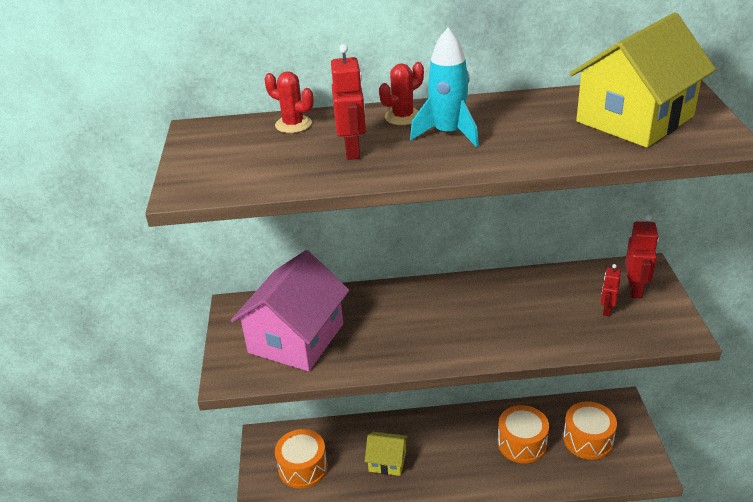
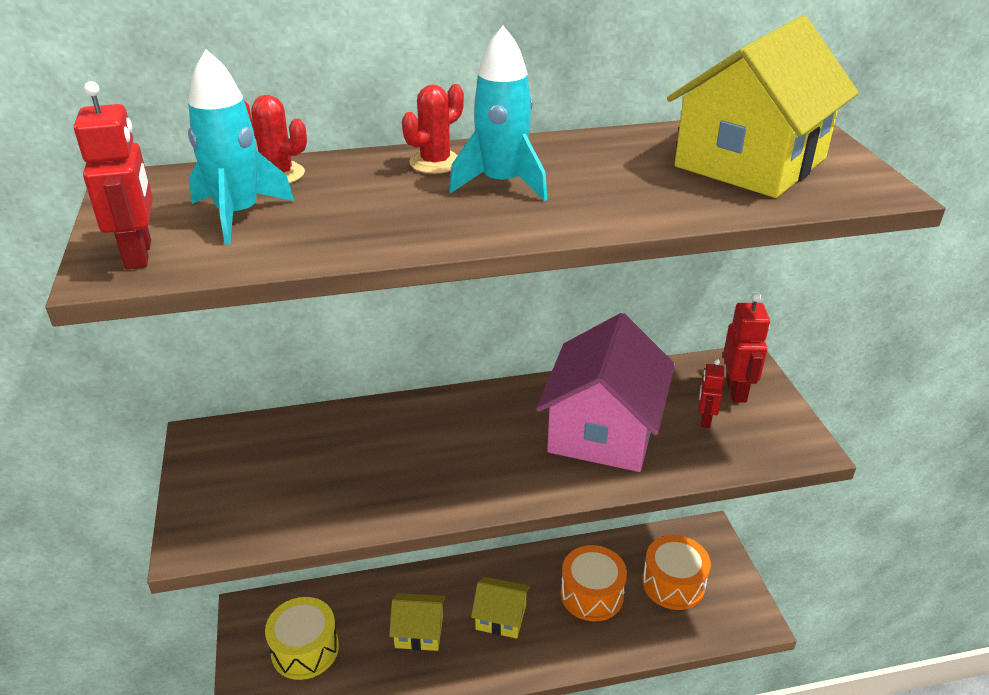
camera: 10 degrees left, 0 degrees up
pink house [231,250,350,371] -> pink house moved to [536,313,675,472]
orange drum [275,429,328,489] -> yellow drum [265,597,339,680]
red robot [331,44,366,160] -> red robot moved to [74,81,153,269]
none -> turquoise rocket [188,49,294,245]
none -> yellow house [471,577,530,639]

